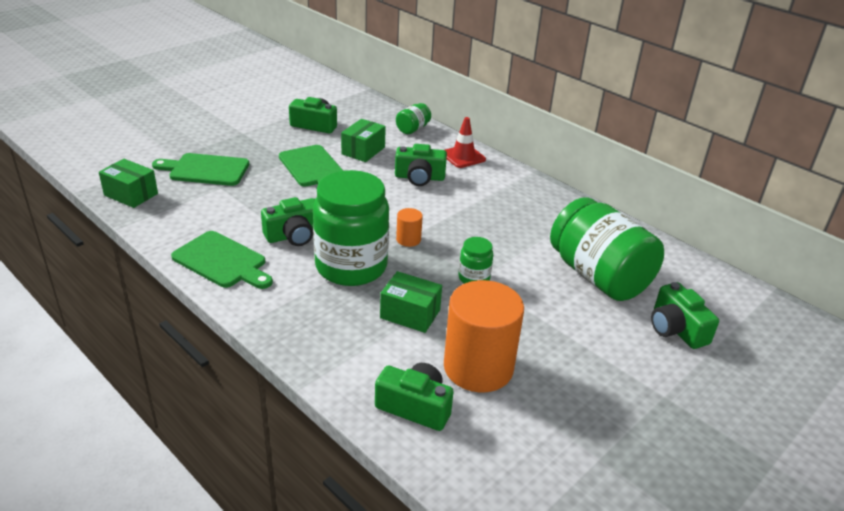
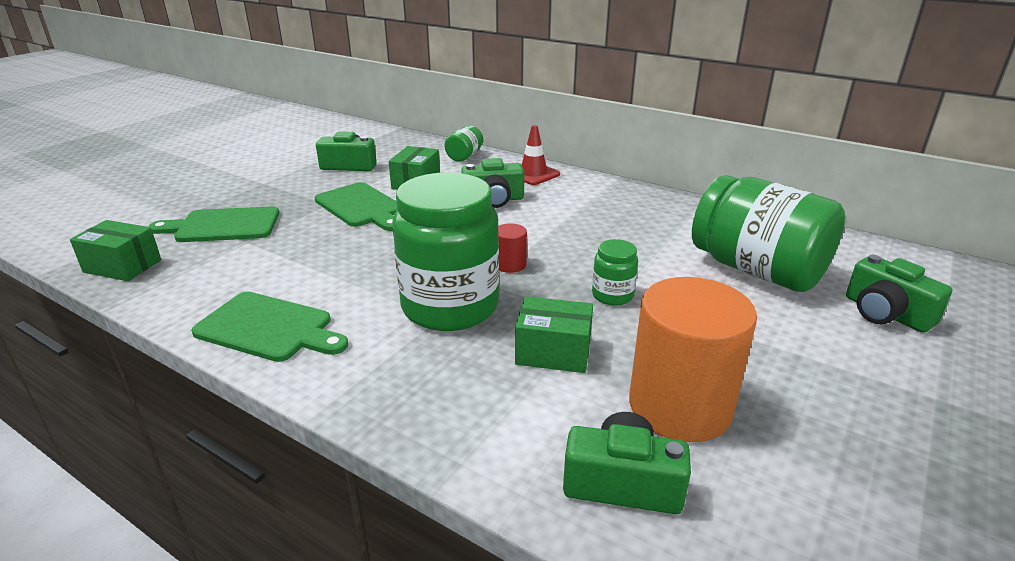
camera: 10 degrees left, 5 degrees down
green camera [261,197,315,246] -> none
orange cylinder [396,208,423,247] -> red cylinder [498,223,527,273]

